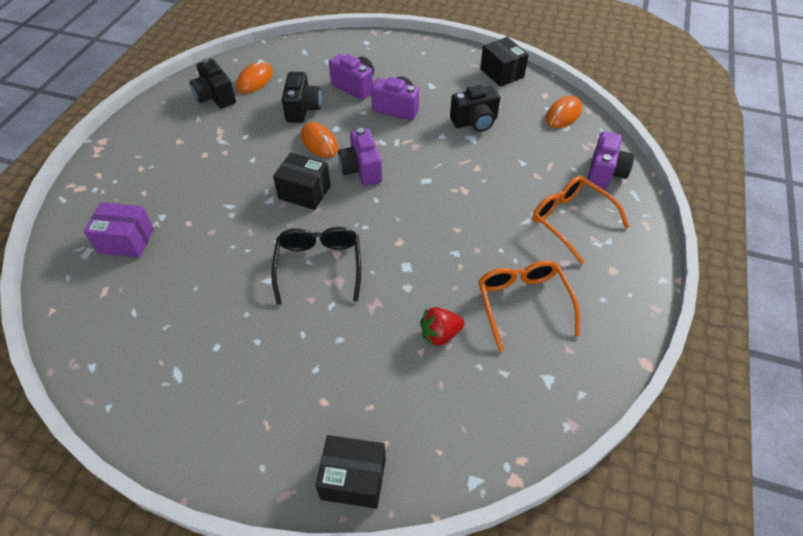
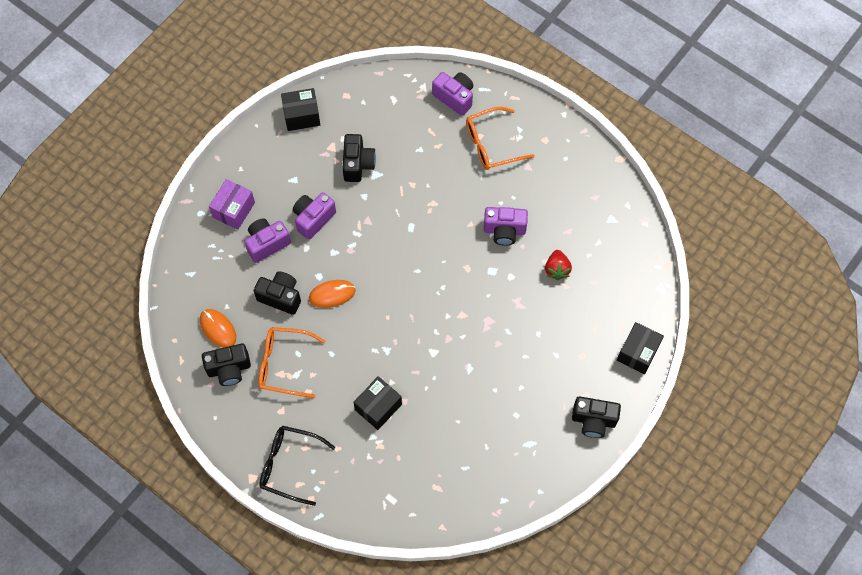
camera: 70 degrees left, 15 degrees up
purple box [84,202,154,258] -> purple box moved to [209,179,255,230]
black glasses [271,227,361,305] -> black glasses moved to [259,426,335,506]
black box [273,153,331,210] -> black box moved to [354,376,402,430]
purple camera [338,128,382,186] -> purple camera moved to [484,207,528,246]
orange glasses [478,260,580,351] -> orange glasses moved to [259,327,325,398]
orange mouse [545,96,582,128] -> none
none -> black camera [572,397,621,438]

